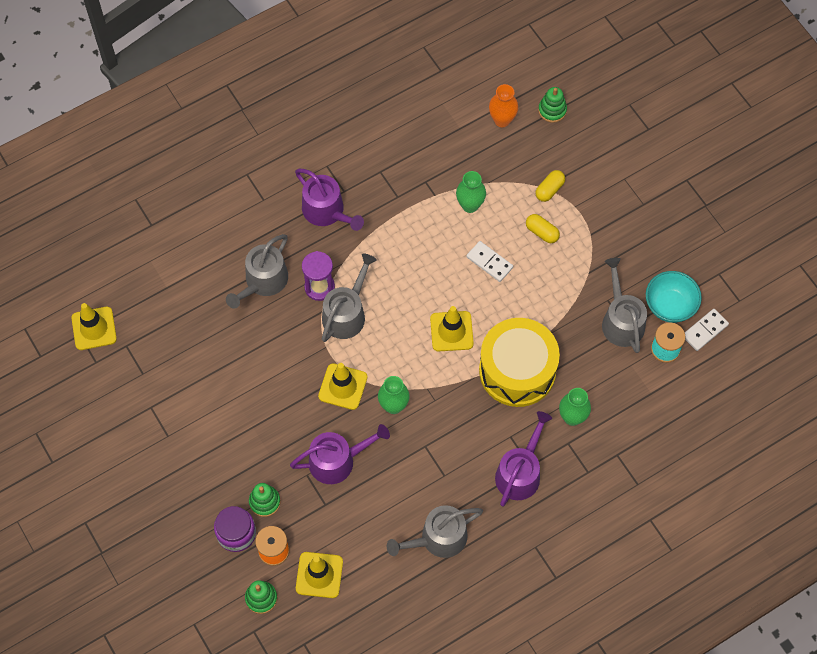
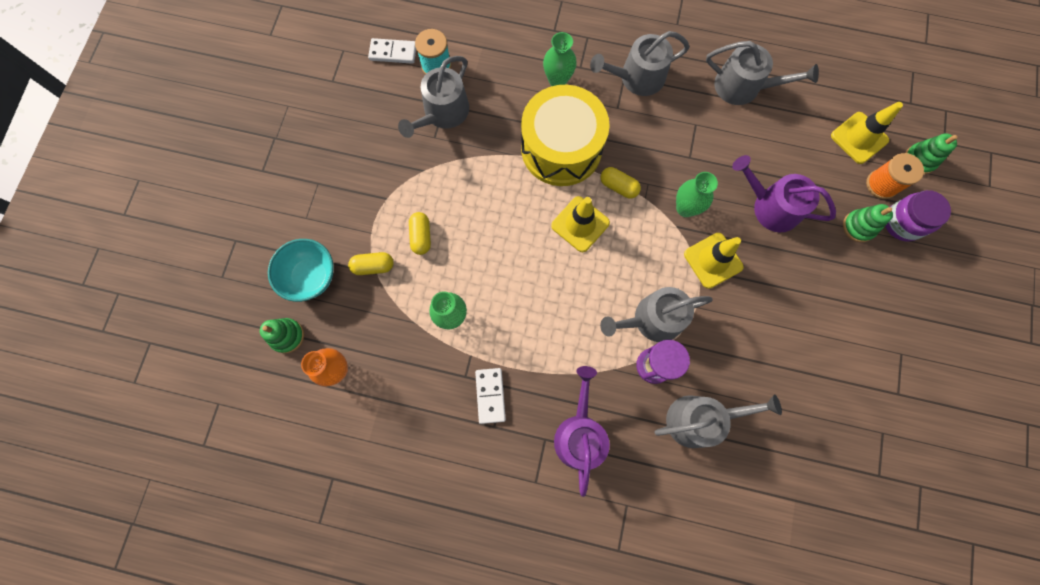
camera: 135 degrees left, 10 degrees up
yellow traffic cone [71,303,117,350] -> none
white domino [466,241,513,282] -> white domino moved to [475,368,506,424]
purple watering can [495,411,552,507] -> grey watering can [590,31,689,96]
turquoise bowl [646,271,702,323] -> turquoise bowl moved to [268,239,334,302]
none -> yellow capsule [600,167,641,198]

